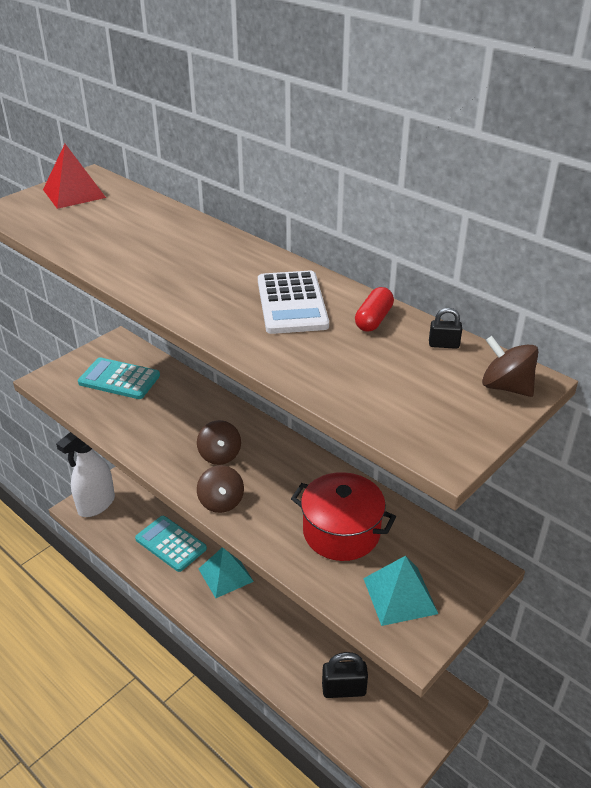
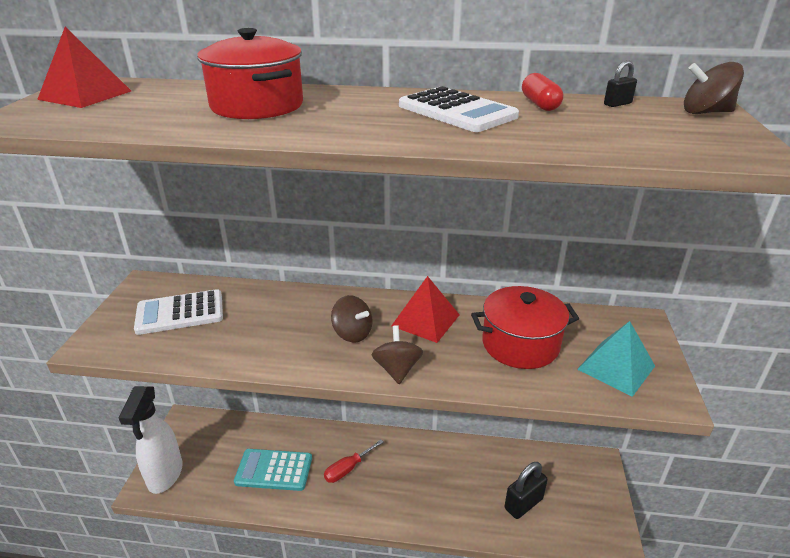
camera: 35 degrees left, 5 degrees down
turquoise calculator [78,357,160,399] -> white calculator [134,289,223,335]
brown spinning top [197,465,244,513] -> brown spinning top turned 135 degrees counterclockwise [371,325,423,384]
turquoise pyramid [199,547,254,598] -> red screwdriver [324,440,384,483]
none -> red pot [197,28,303,119]
none -> red pyramid [391,276,460,343]

